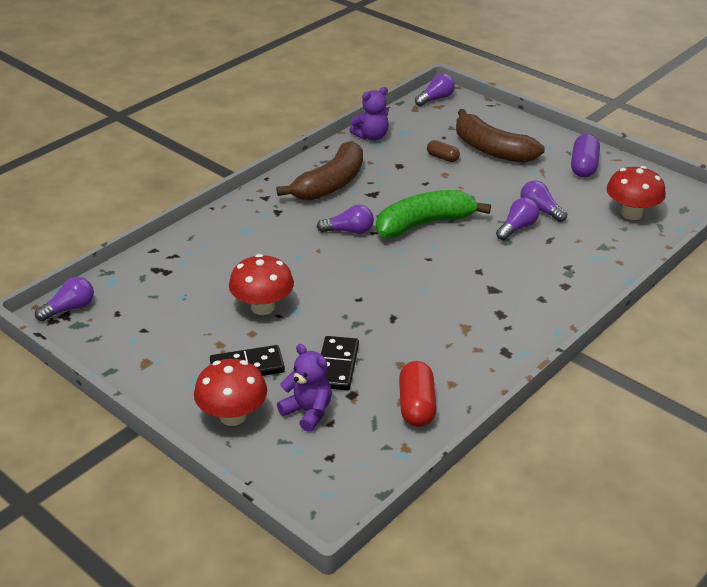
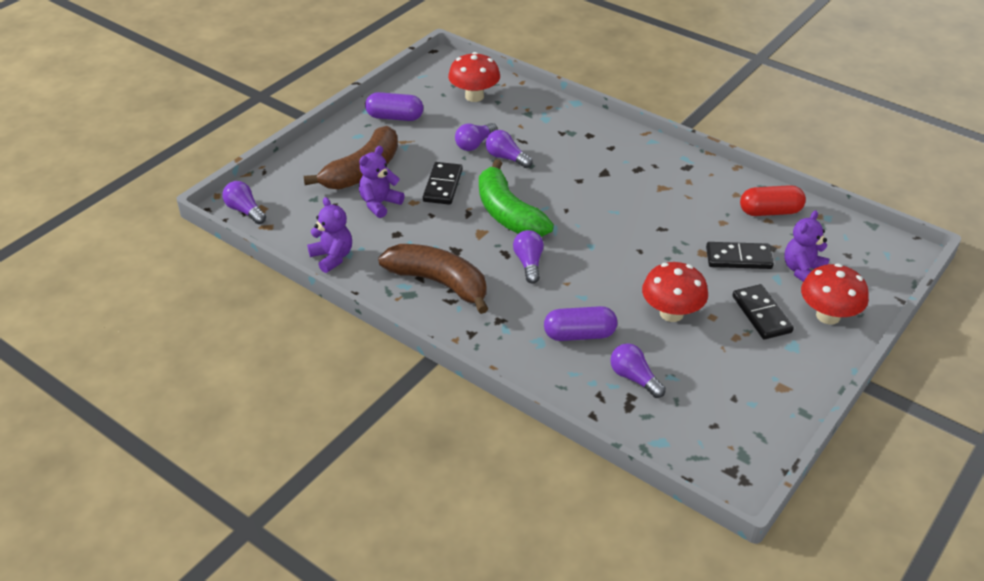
camera: 95 degrees left, 5 degrees up
purple light bulb [35,277,94,321] -> purple light bulb moved to [610,343,666,398]
brown capsule [427,140,460,162] -> purple teddy bear [359,146,405,218]
none -> black domino [423,162,463,205]
none -> purple capsule [544,306,617,341]

